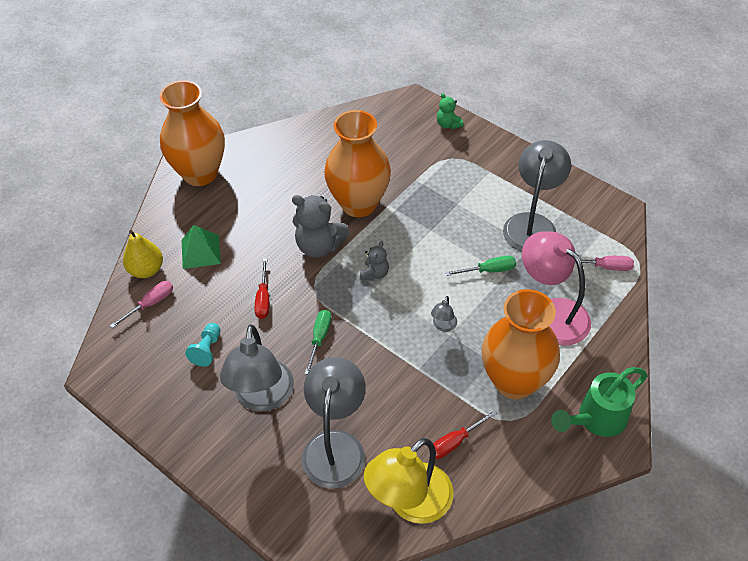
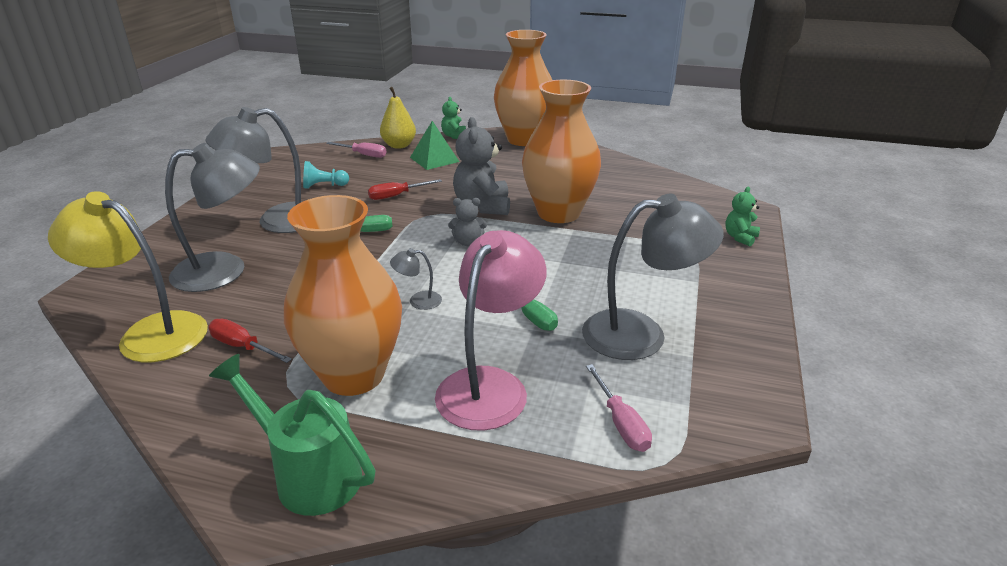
camera: 65 degrees right, 20 degrees down
none -> green teddy bear [441,97,466,139]

